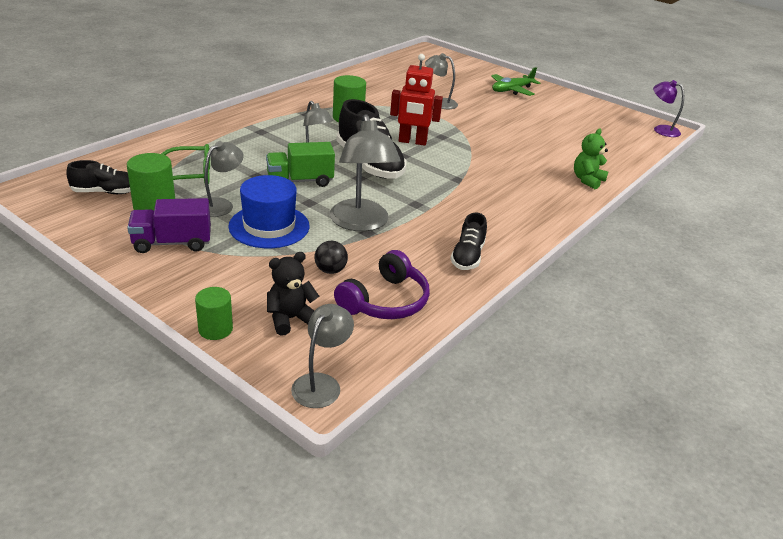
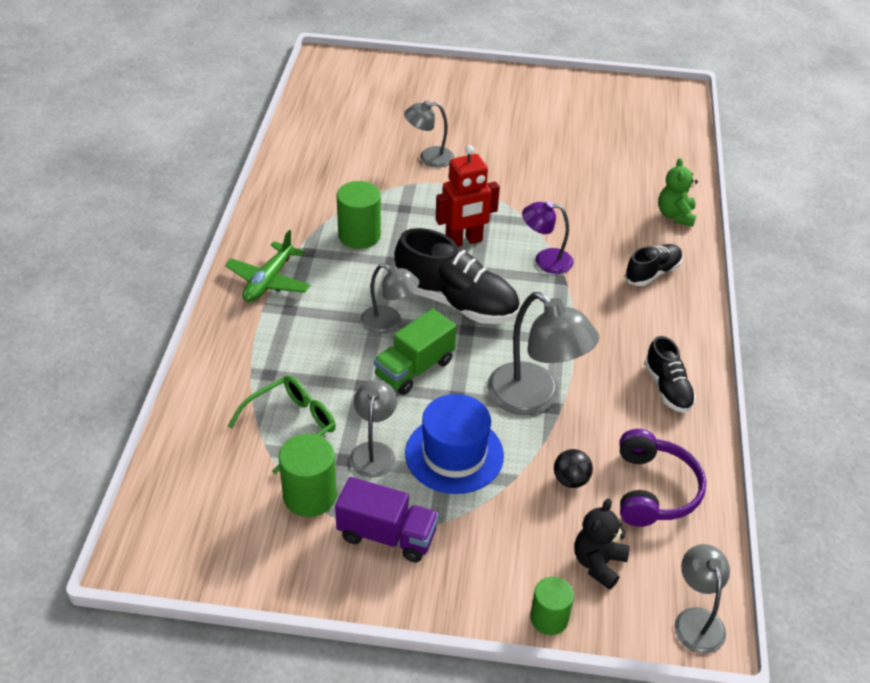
camera: 30 degrees left, 10 degrees up
black shoe [66,160,131,194] -> black shoe moved to [625,244,682,286]
purple truck [127,198,211,253] -> purple truck turned 120 degrees counterclockwise [335,477,439,562]
green plane [491,67,540,96] -> green plane moved to [225,230,311,302]
purple lamp [653,80,684,137] -> purple lamp moved to [522,201,573,274]

